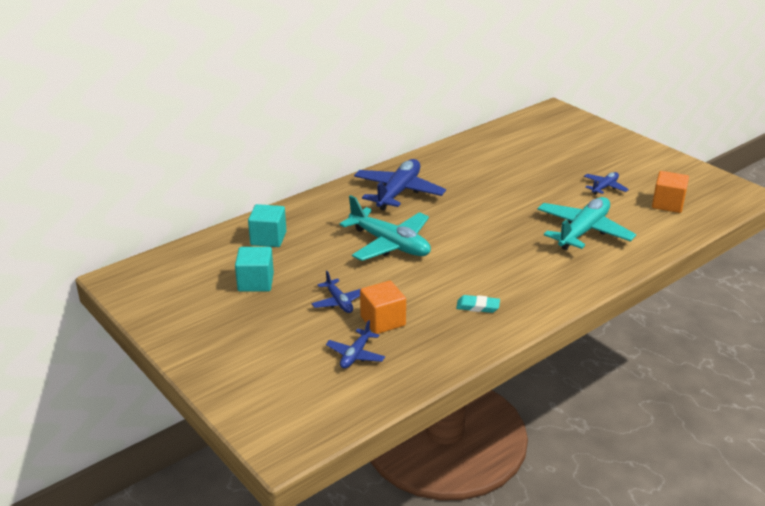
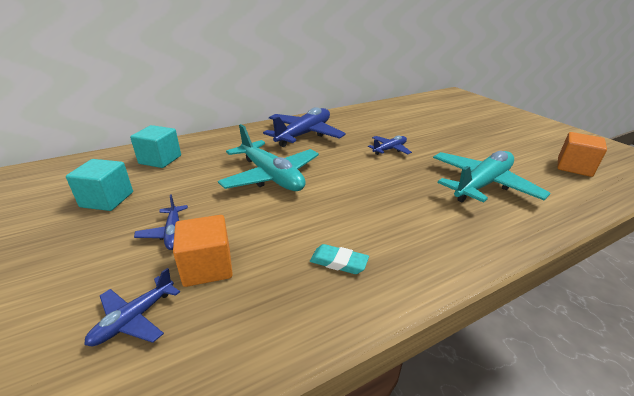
camera: 10 degrees right, 0 degrees up
blue plane [584,172,629,195] -> blue plane moved to [368,135,412,155]

